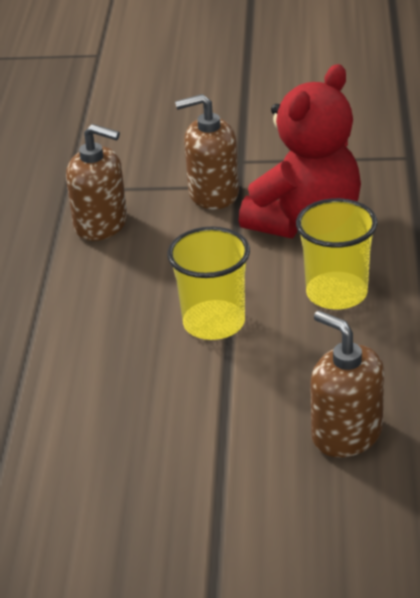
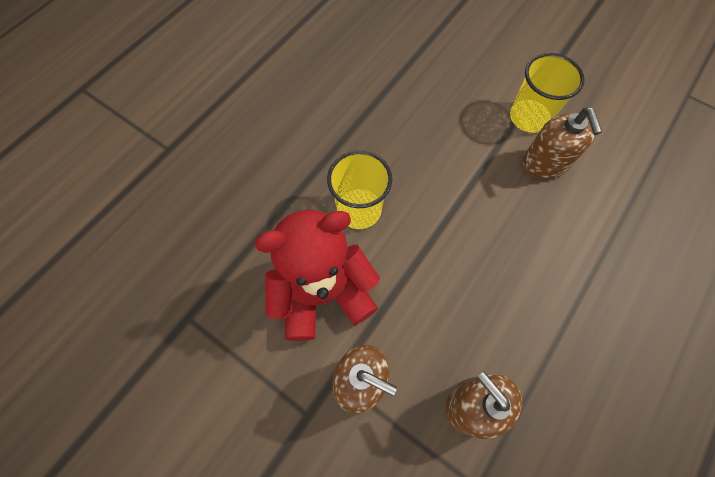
camera: 150 degrees left, 30 degrees up
yellow cup [168,227,250,340] -> yellow cup moved to [510,53,585,133]
brown soap dispenser [310,311,384,457] -> brown soap dispenser moved to [523,107,602,179]

